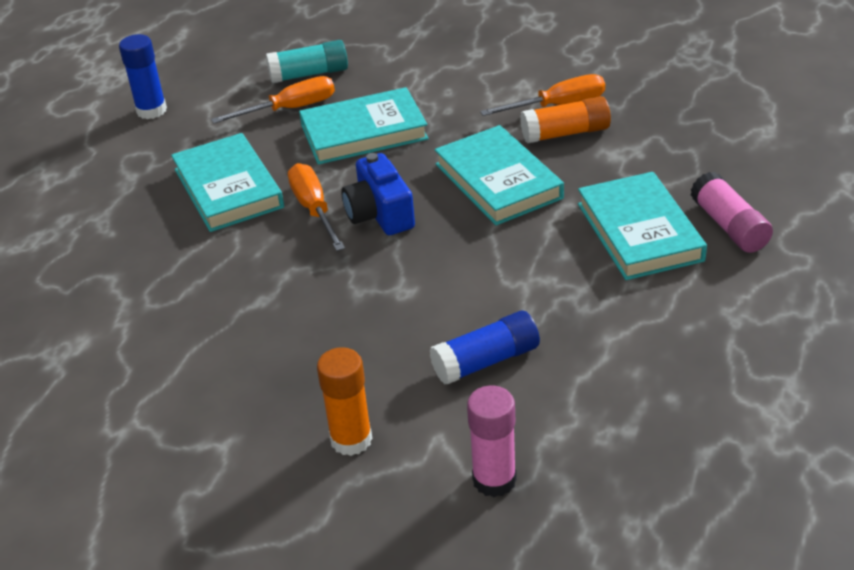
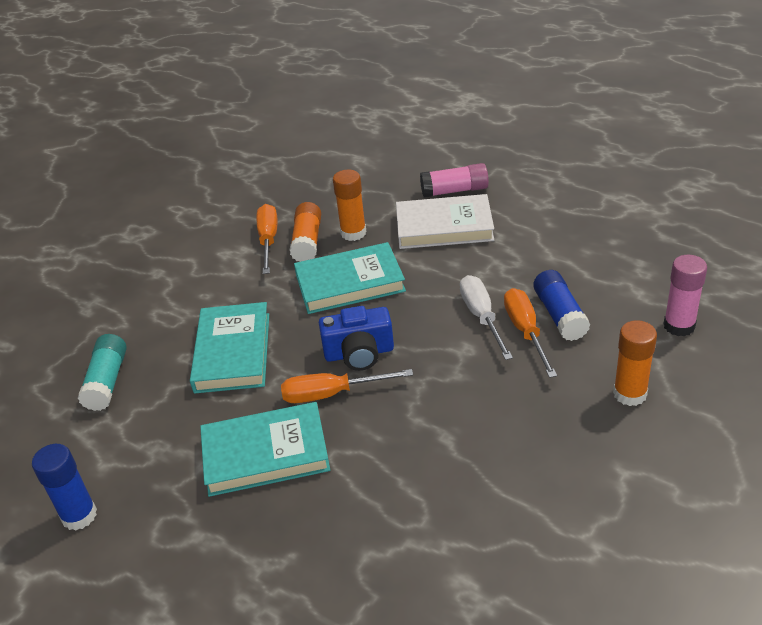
camera: 75 degrees left, 0 degrees up
orange screwdriver [211,76,335,124] -> orange screwdriver moved to [504,288,557,378]
turquoise book [578,172,707,280] -> white book [396,194,494,249]
none -> orange glue stick [333,169,366,241]
none -> white screwdriver [460,275,513,360]

